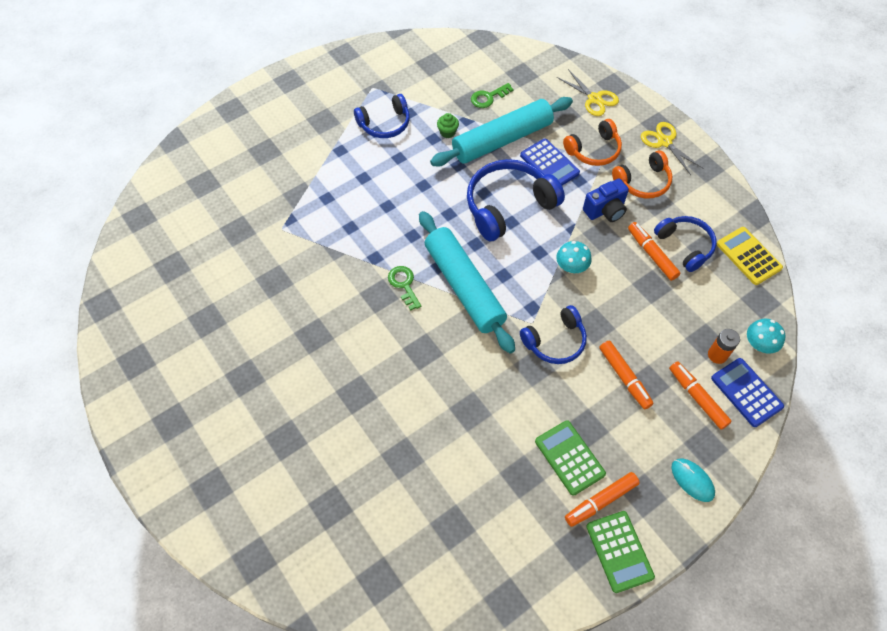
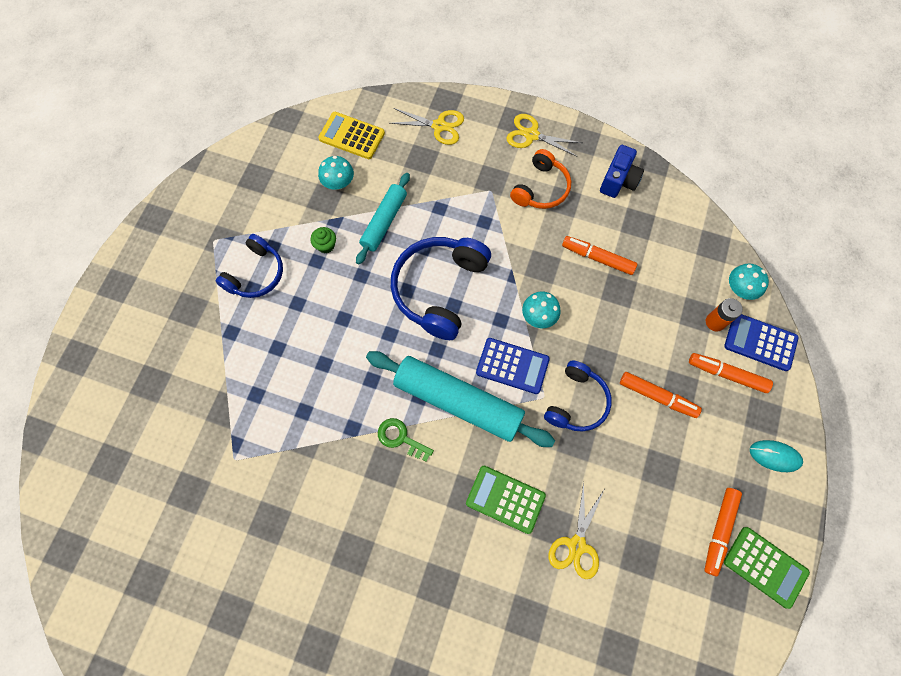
camera: 35 degrees left, 10 degrees up
turquoise rolling pin [430,97,573,166] -> turquoise rolling pin [356,173,410,264], size x0.60
green key [471,83,514,108] -> turquoise mushroom [318,156,354,189]
blue calculator [520,138,580,186] -> blue calculator moved to [476,338,550,394]
green calculator [535,420,606,496] -> green calculator moved to [466,466,546,534]
orange headphones [563,119,622,166] -> none
blue camera [583,178,629,222] -> blue camera moved to [600,145,644,198]
blue headphones [654,216,717,272] -> none
yellow calculator [717,227,783,285] -> yellow calculator moved to [318,112,385,159]
none -> yellow scissors [549,481,604,579]

